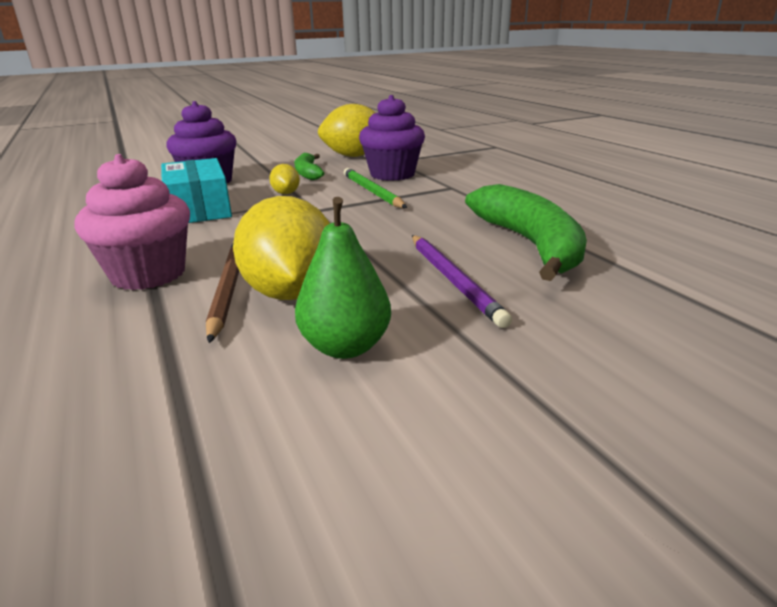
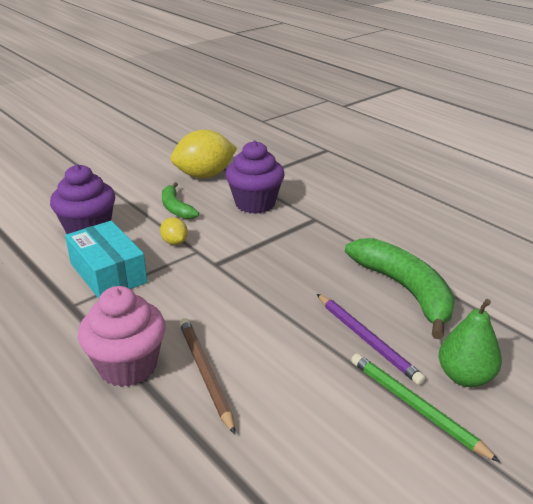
camera: 15 degrees left, 5 degrees up
yellow lemon [233,196,330,300] -> none
green pear [295,197,391,359] -> green pear moved to [439,299,502,387]
green pencil [344,168,407,208] -> green pencil moved to [351,354,500,462]

